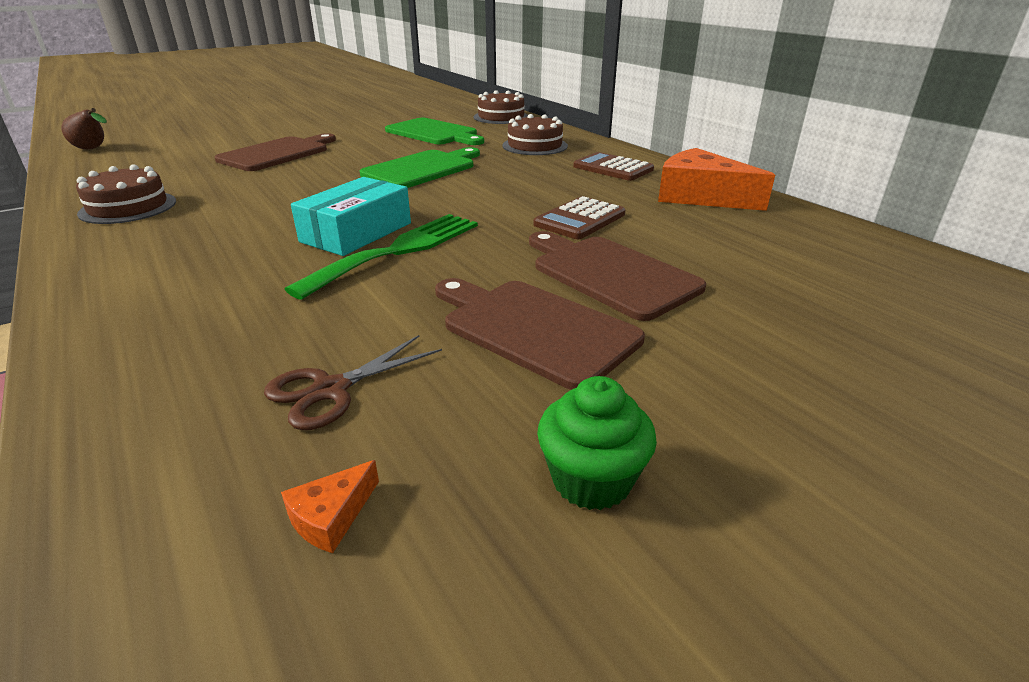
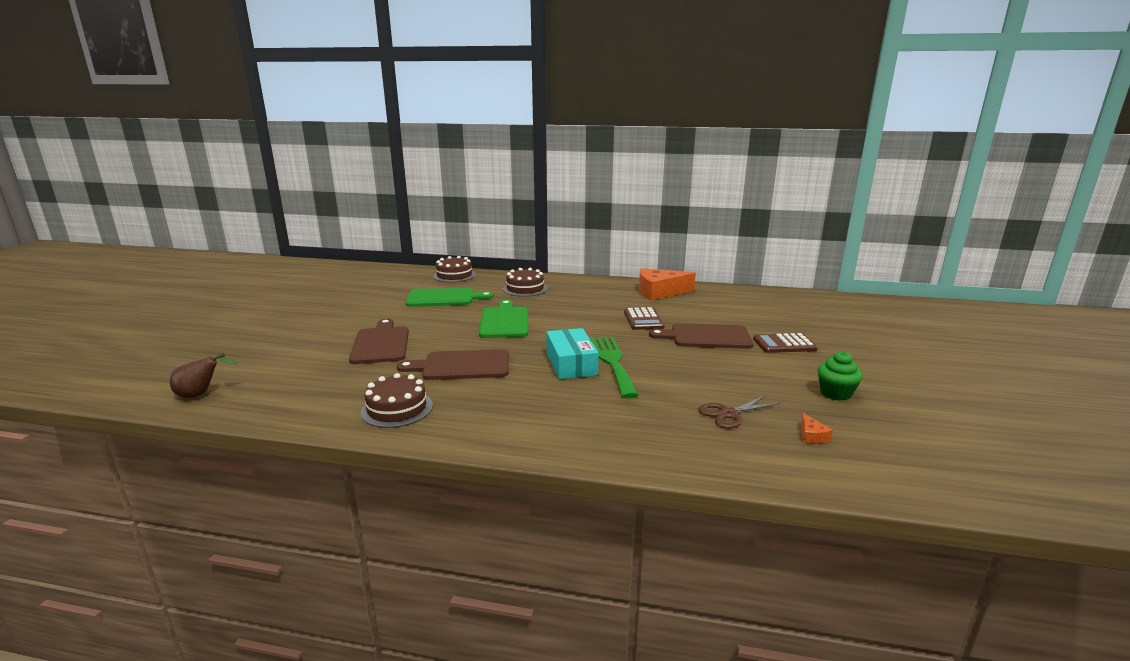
camera: 45 degrees left, 10 degrees down
brown scissors [264,335,442,430] -> brown scissors turned 60 degrees clockwise [698,396,780,429]
brown cutting board [435,278,645,390] -> brown cutting board moved to [397,349,509,380]
brown calculator [573,152,654,181] -> brown calculator moved to [753,333,818,353]

